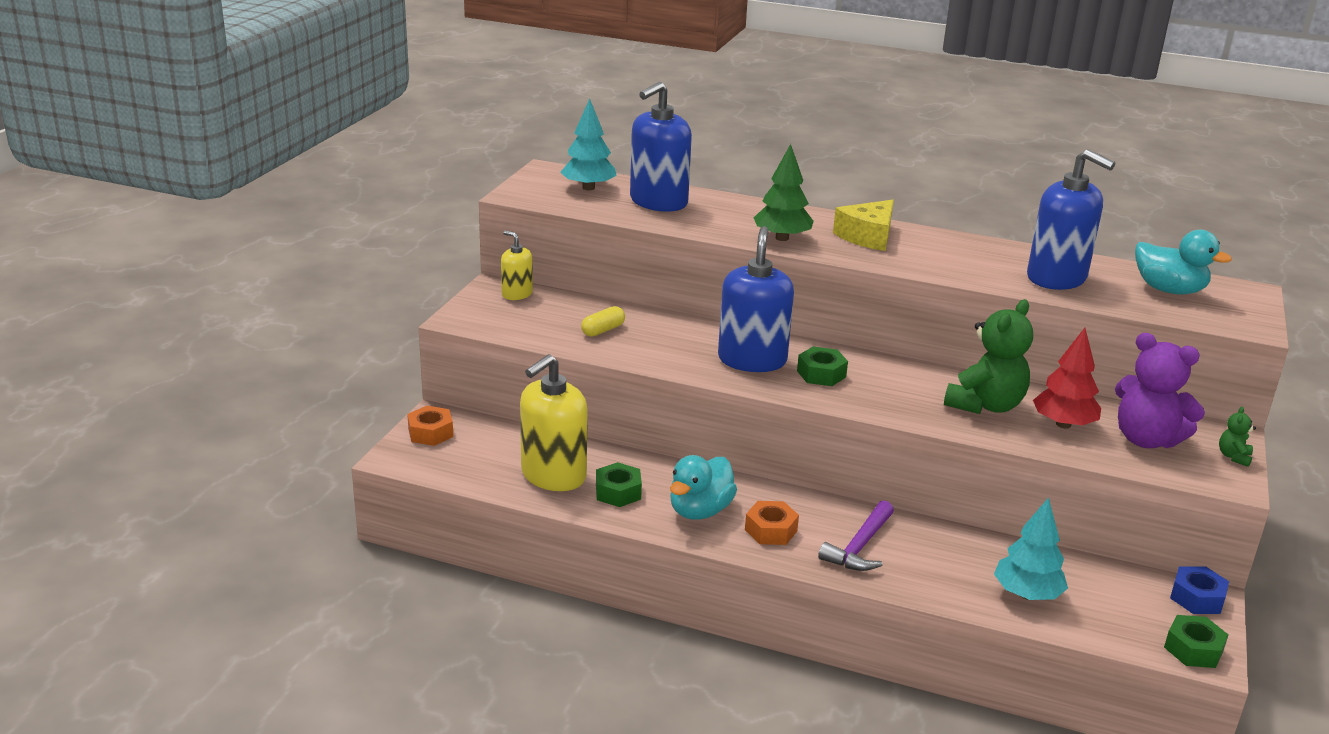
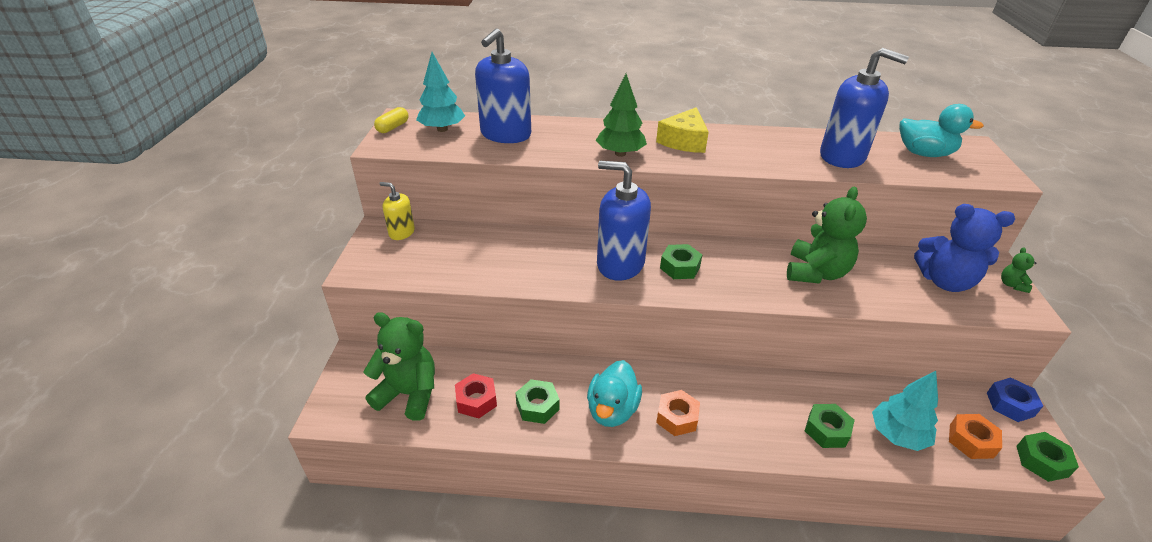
camera: 15 degrees left, 10 degrees up
orange nut [407,406,453,446] -> orange nut moved to [949,414,1002,459]
yellow soap dispenser [520,354,588,491] -> red nut [455,373,497,418]
yellow capsule [581,306,625,337] -> yellow capsule moved to [374,107,409,133]
blue soap dispenser [718,226,794,372] -> blue soap dispenser turned 60 degrees counterclockwise [597,161,651,281]
purple hammer [818,501,894,571] -> none
red tree [1033,328,1101,429] -> none
purple teddy bear [1115,333,1205,448] -> blue teddy bear [914,204,1015,292]
none -> green teddy bear [363,312,435,421]
none -> green nut [805,404,855,448]

